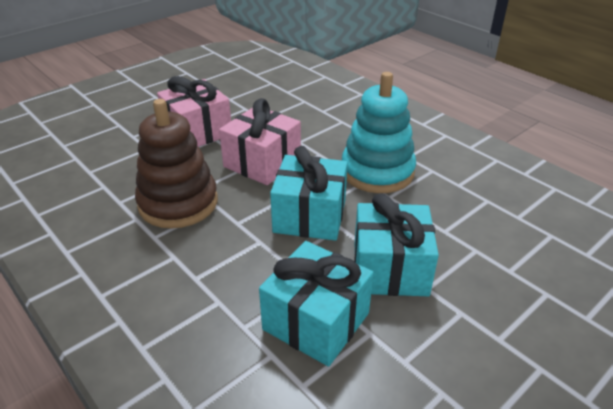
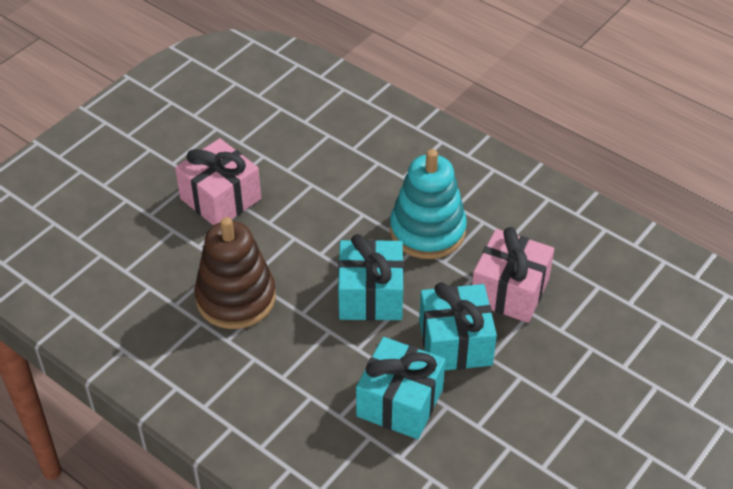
camera: 10 degrees left, 10 degrees up
pink gift [219,98,301,185] -> pink gift moved to [472,227,554,323]

